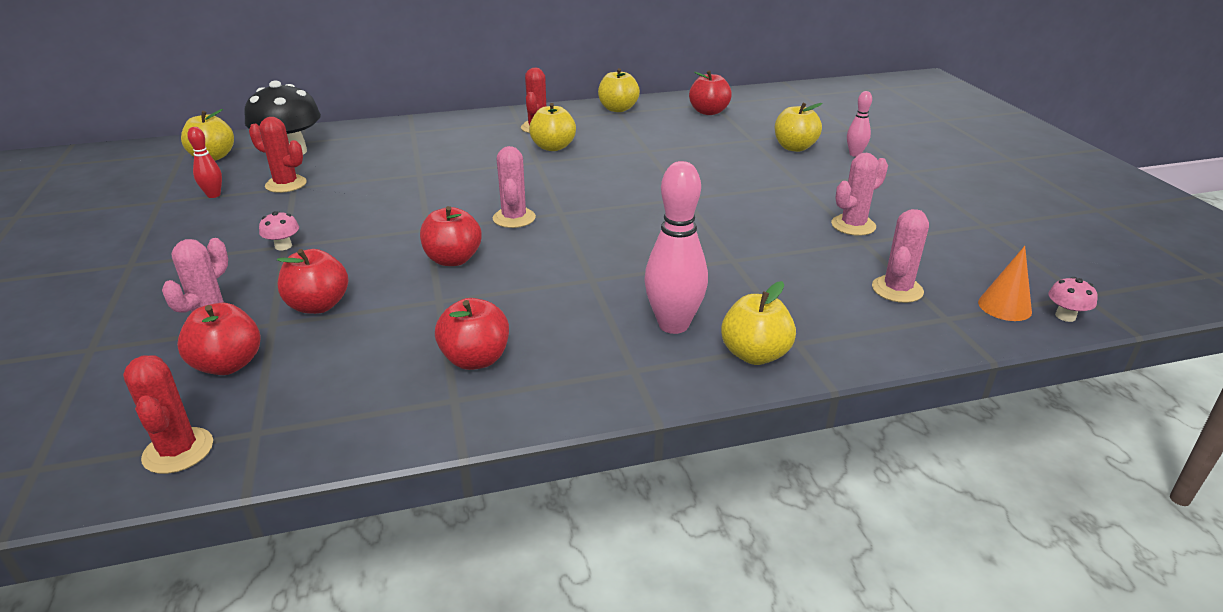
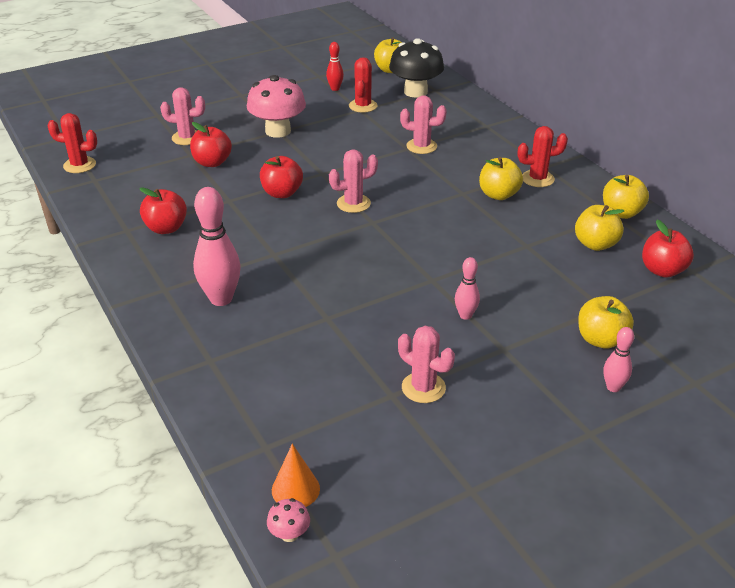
camera: 75 degrees right, 5 degrees up
red cactus [123,355,213,474] -> red cactus turned 45 degrees clockwise [47,113,97,173]
red apple [177,303,260,375] -> none
pink mushroom [259,211,299,250] -> pink mushroom [247,75,306,138], size x2.34
yellow apple [721,281,796,365] -> yellow apple moved to [575,205,624,251]
pink cactus [872,209,929,303] -> pink cactus moved to [400,95,447,154]
none -> pink bowling pin [455,257,480,320]

